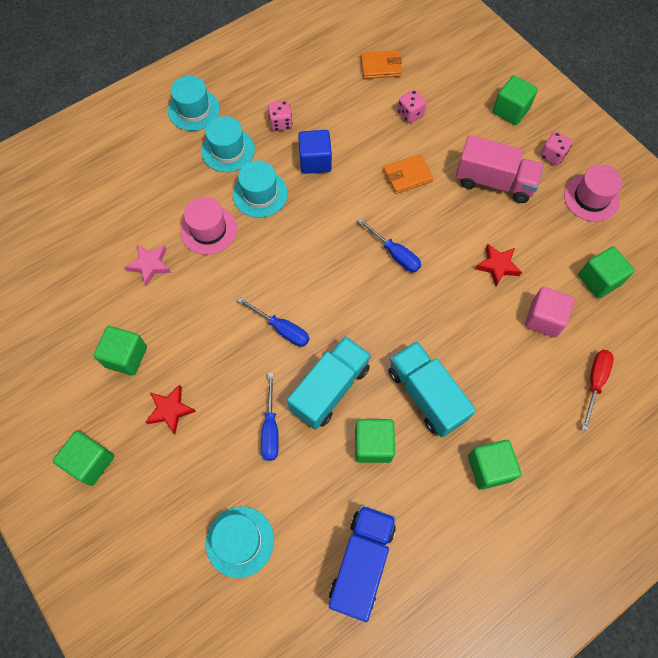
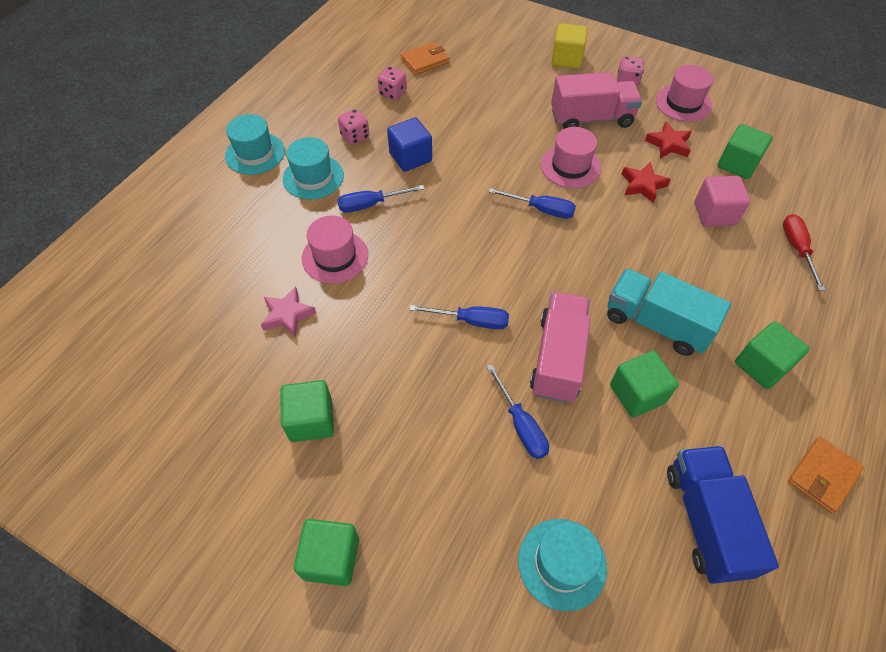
camera: 25 degrees left, 10 degrees down
red star [145,385,196,434] -> red star moved to [645,121,692,159]
turquoise hat [233,160,288,218] -> blue screwdriver [337,185,425,213]
turquoise truck [287,336,371,430] -> pink truck [530,292,591,403]
orange wallet [383,154,434,194] -> orange wallet moved to [788,437,864,513]
pink dice [397,90,426,123] -> pink dice moved to [378,66,407,100]
green cube [493,76,538,125] -> yellow cube [551,23,588,69]
none -> pink hat [541,127,601,188]

